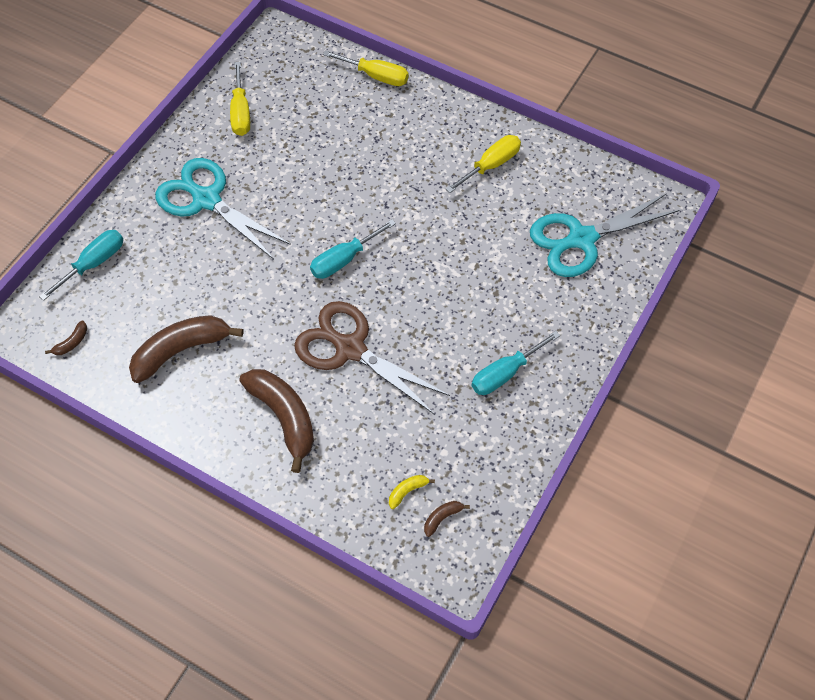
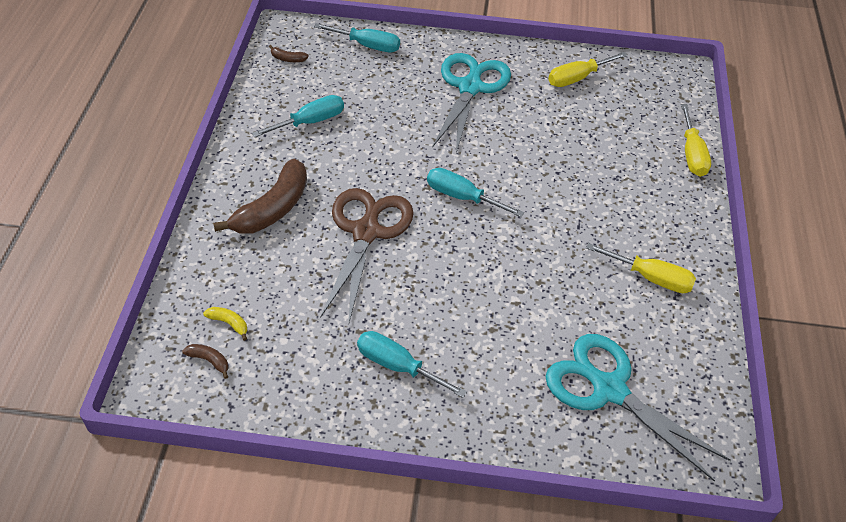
camera: 65 degrees right, 10 degrees down
brown banana [129,315,243,383] -> turquoise screwdriver [252,95,344,137]

